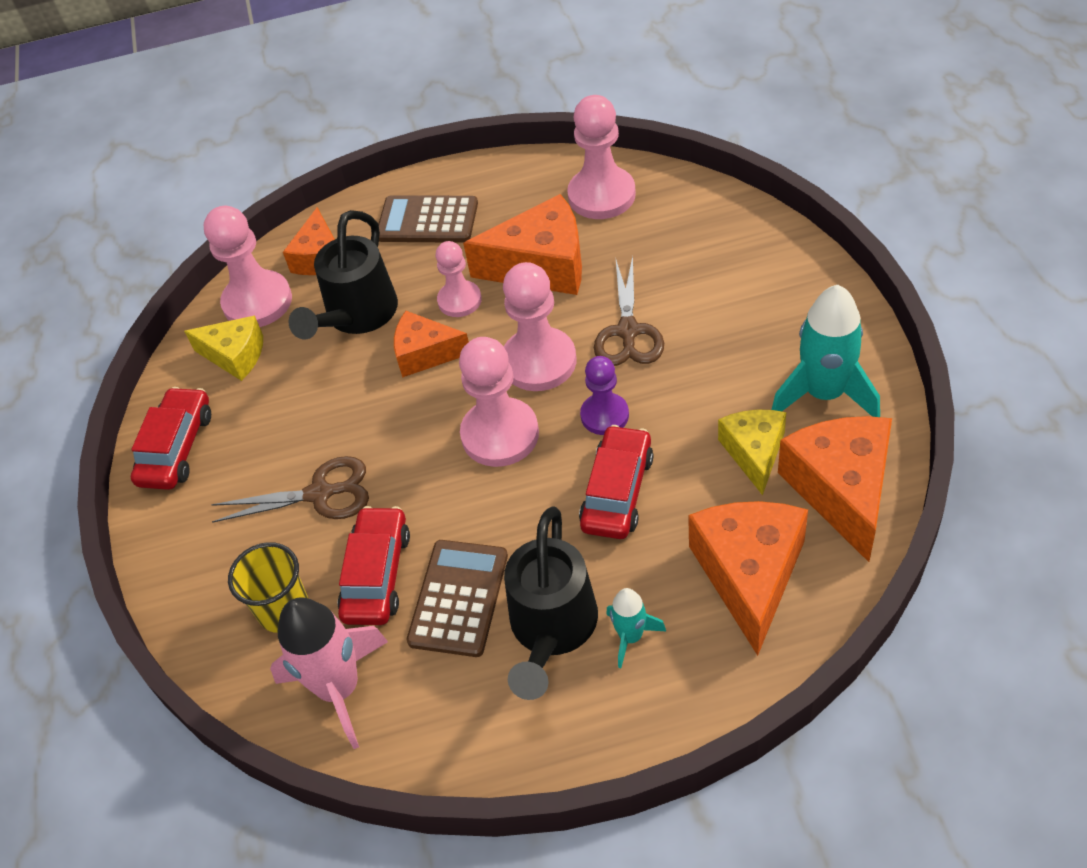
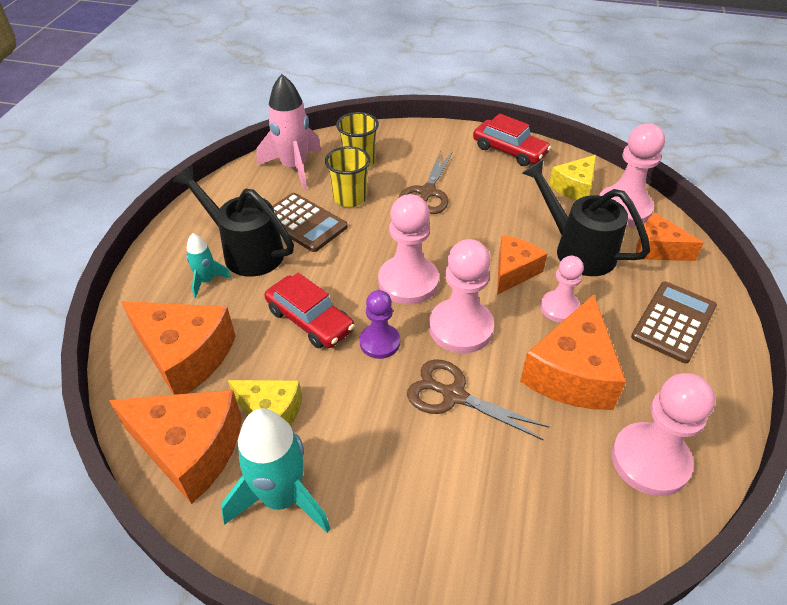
camera: 110 degrees right, 5 degrees down
red car [337,506,410,625] -> yellow cup [325,146,370,207]

